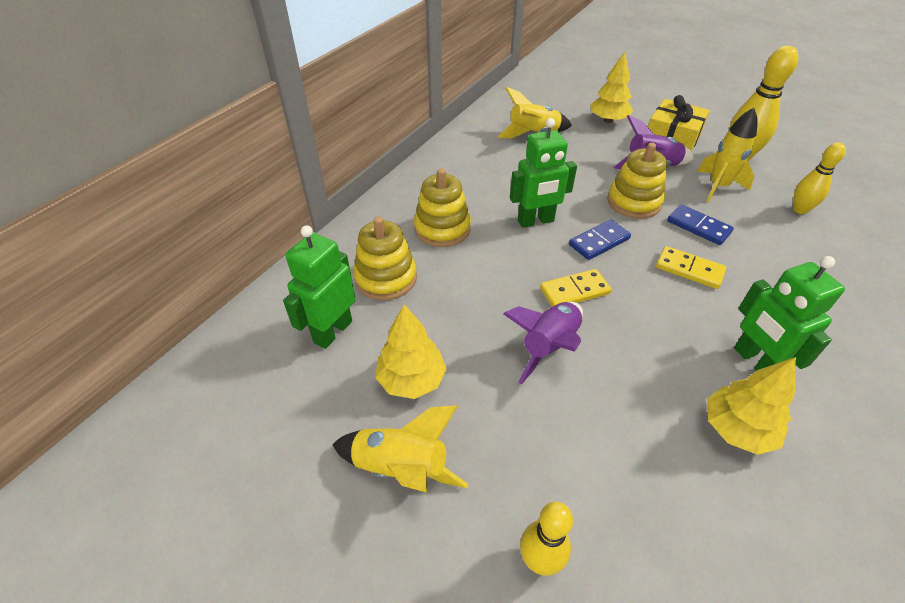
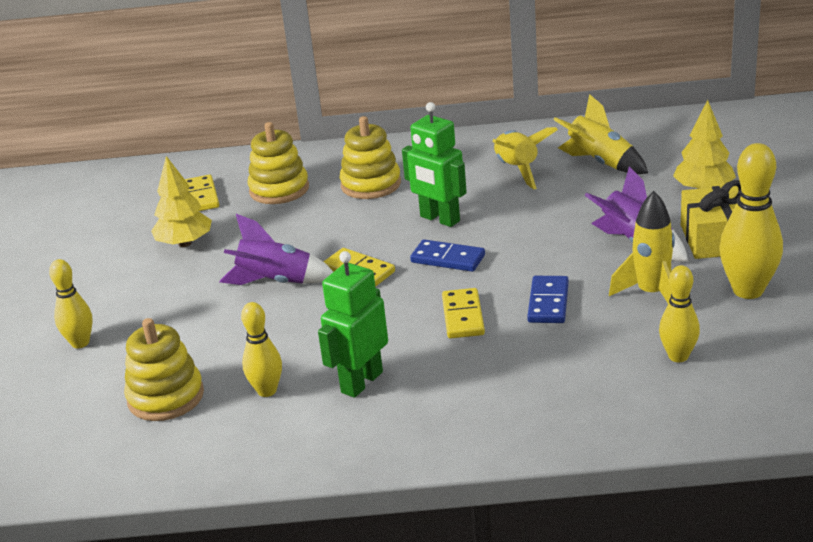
camera: 60 degrees right, 15 degrees down
green robot [283,225,356,349] -> yellow domino [185,175,219,211]
yellow rocket [332,405,468,493] -> yellow rocket moved to [492,127,558,190]
yellow stacking toy [607,143,667,219] -> yellow stacking toy moved to [124,318,204,421]
yellow tree [707,357,796,455] -> yellow bowling pin [241,302,282,397]

